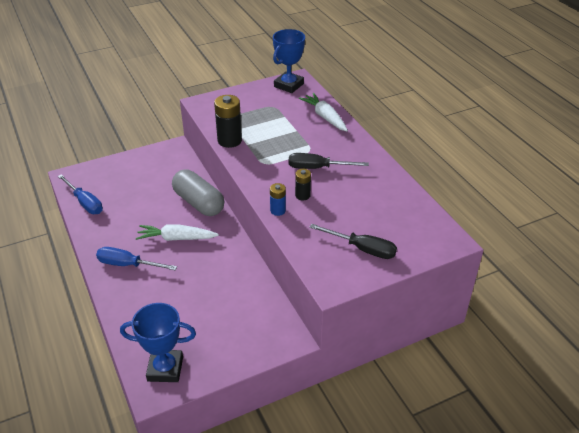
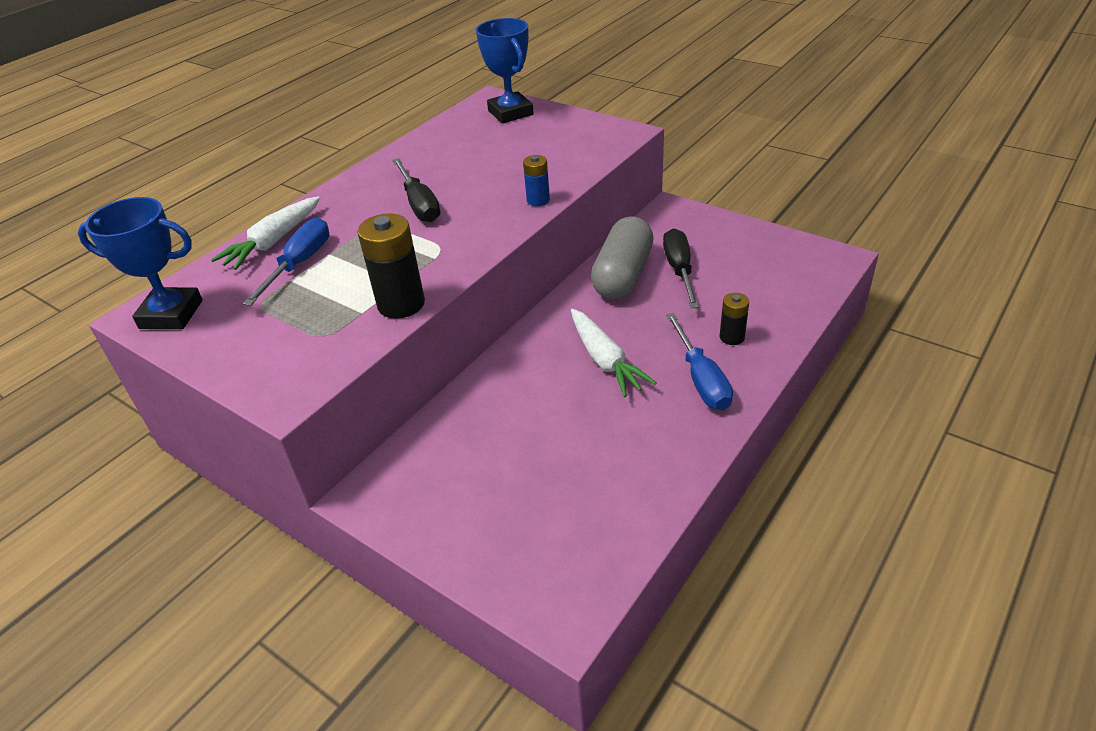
camera: 115 degrees left, 0 degrees up
blue screwdriver [58,174,103,214] -> blue screwdriver moved to [243,218,329,306]
blue trophy [120,303,196,382] -> blue trophy moved to [476,18,534,124]
grey capsule [172,170,224,216] -> grey capsule moved to [591,217,654,299]
black battery [295,169,311,200] -> black battery moved to [720,293,749,345]
black screwdriver [309,224,397,259] -> black screwdriver moved to [663,228,699,308]

